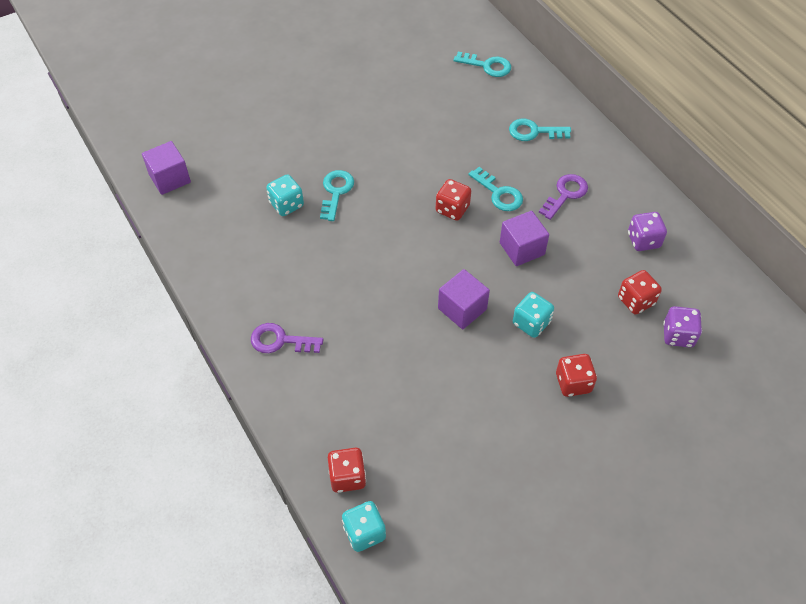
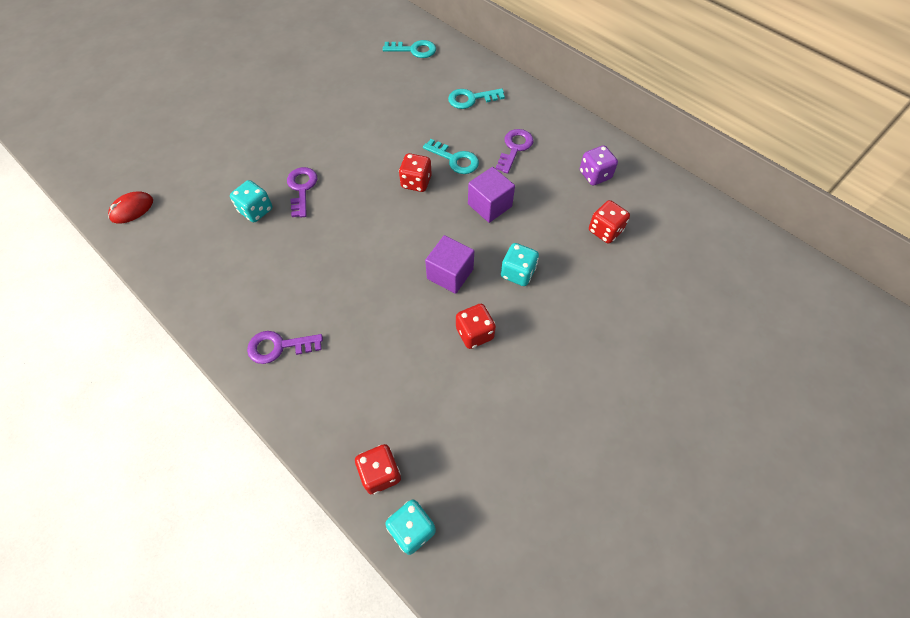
camera: 15 degrees left, 5 degrees up
purple cube [142,141,191,195] -> red mouse [108,191,153,223]
turquoise key [320,170,354,221] -> purple key [287,167,317,217]
red dice [556,354,597,397] -> red dice moved to [456,304,496,349]
purple dice [663,306,702,348] -> none

